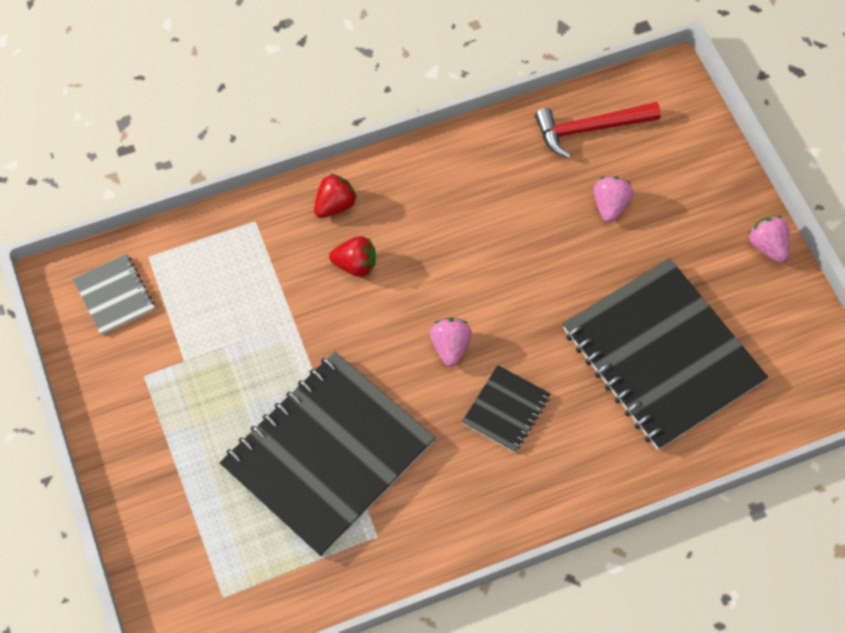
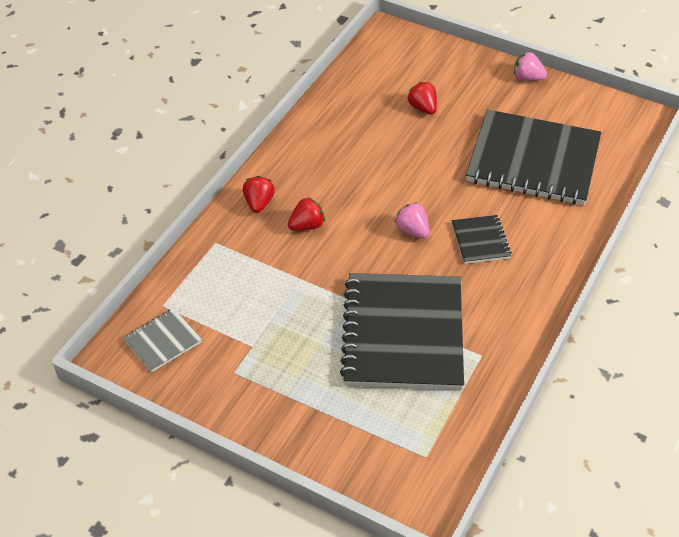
camera: 40 degrees left, 15 degrees down
grey notebook [73,254,155,335] -> grey notebook turned 60 degrees counterclockwise [123,308,202,372]
red hammer [535,102,661,158] -> none
pink strawberry [593,176,633,222] -> red strawberry [408,82,437,115]

